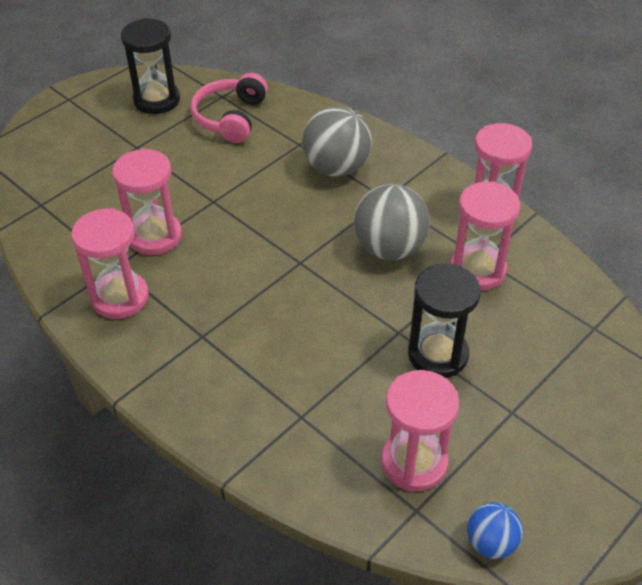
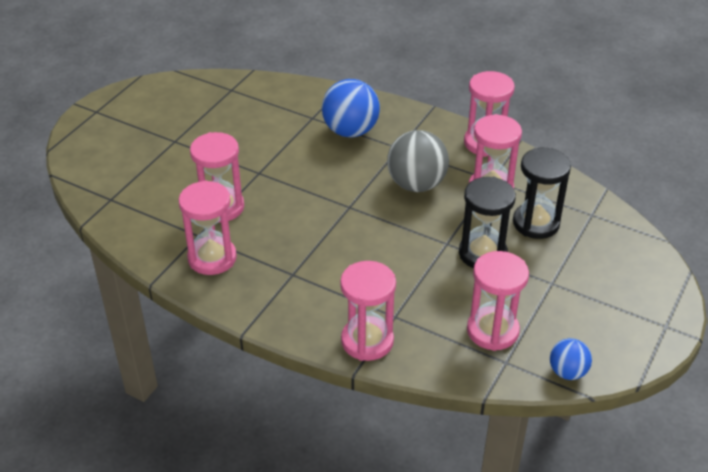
camera: 15 degrees left, 5 degrees down
black hourglass [121,18,180,114] -> black hourglass moved to [513,148,571,239]
pink headphones [190,73,268,143] -> none
grey ball [302,106,372,176] -> blue ball [322,79,380,137]
none -> pink hourglass [340,261,396,361]

